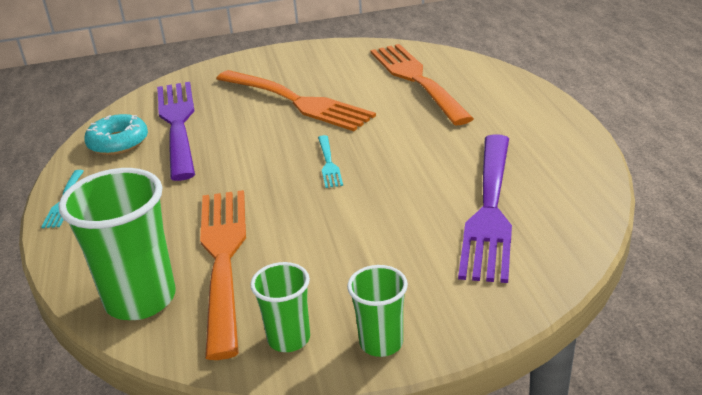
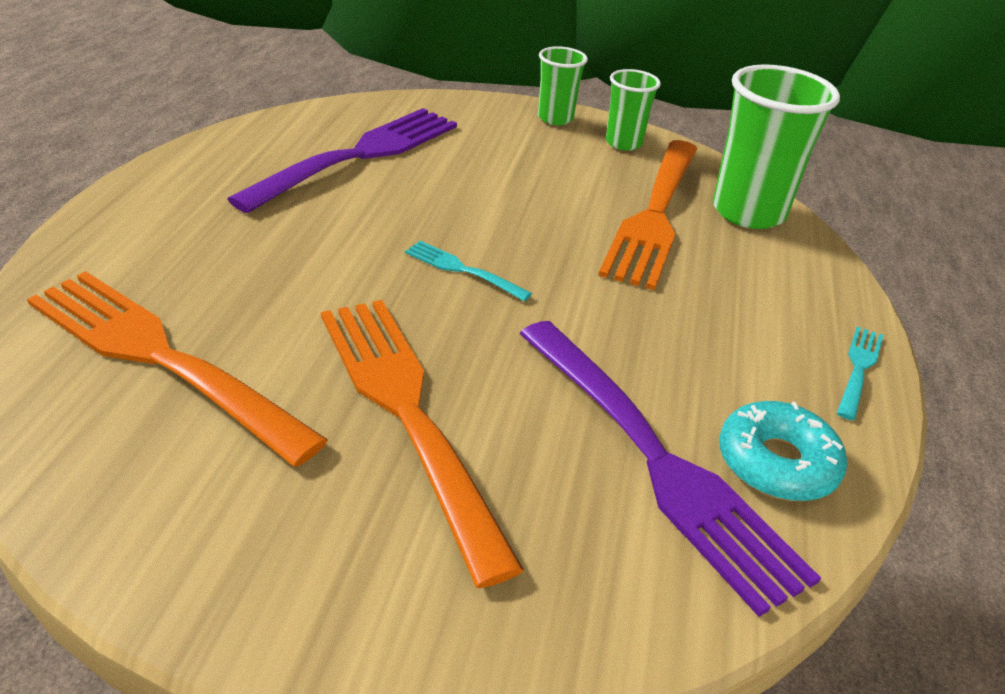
camera: 160 degrees left, 5 degrees up
purple fork [157,82,195,181] -> purple fork turned 45 degrees counterclockwise [519,321,821,617]
turquoise fork [318,135,343,188] -> turquoise fork turned 75 degrees counterclockwise [405,241,532,301]
orange fork [371,44,474,125] -> orange fork turned 120 degrees clockwise [27,271,328,467]

